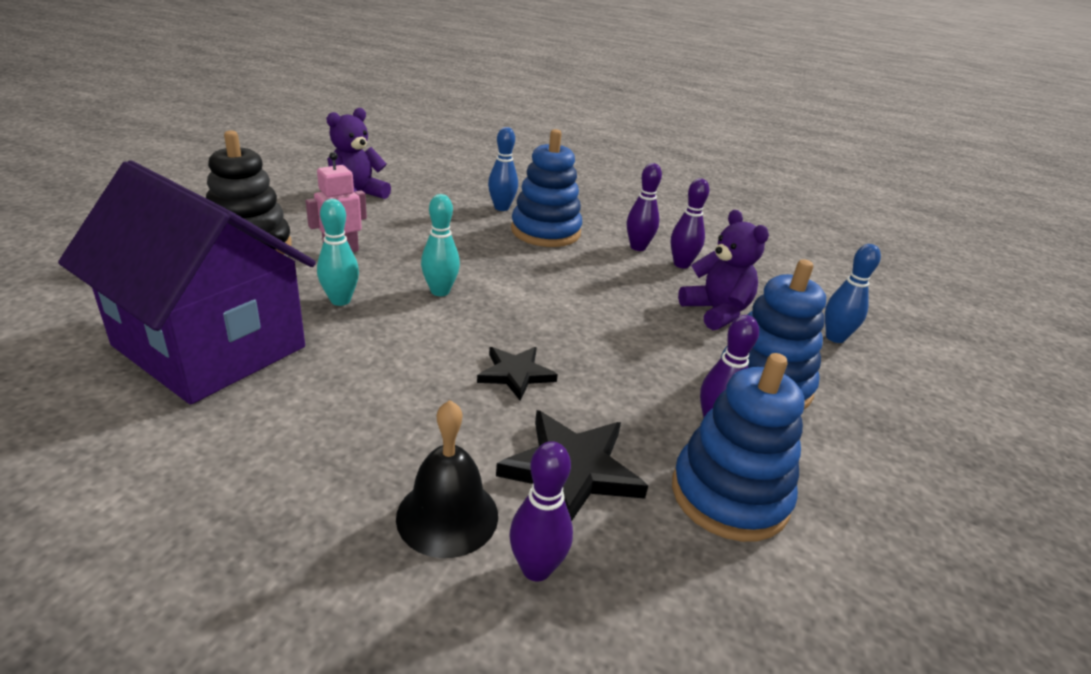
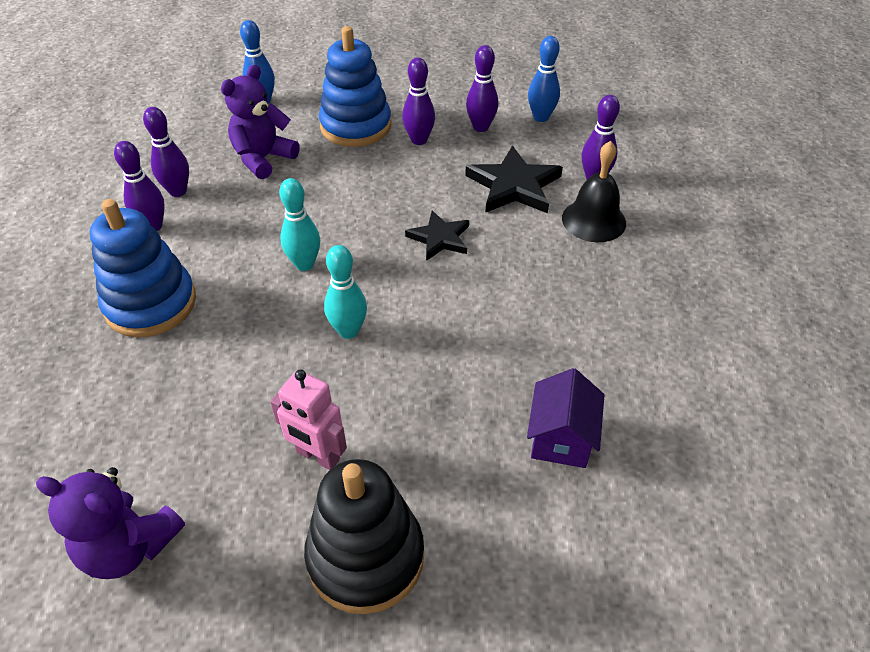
camera: 110 degrees left, 15 degrees up
purple house [58,160,316,404] -> purple house [527,368,605,468], size x0.41
turquoise bowling pin [317,199,359,306] -> turquoise bowling pin moved to [279,178,320,271]
blue bowling pin [488,127,518,211] -> blue bowling pin moved to [528,36,560,122]
blue stacking toy [672,353,805,542] -> purple bowling pin [466,45,498,132]

